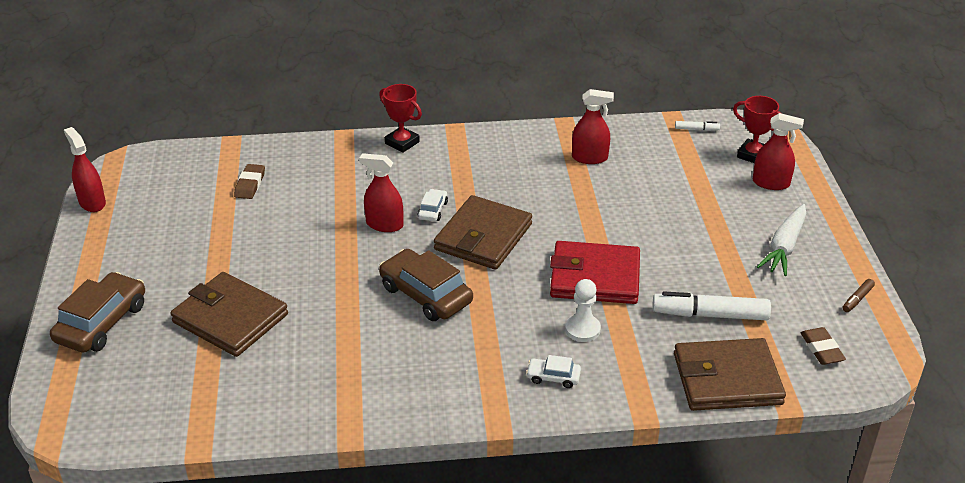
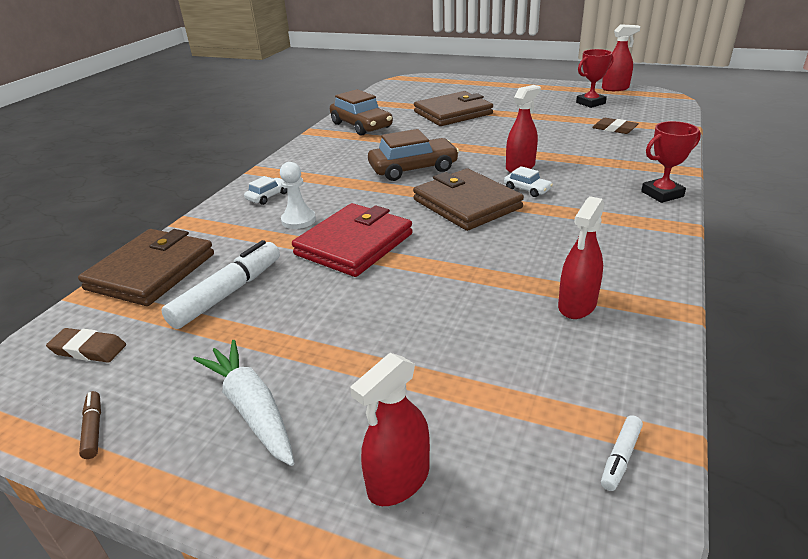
camera: 120 degrees right, 5 degrees down
brown car [50,272,145,353] -> brown car moved to [330,89,393,136]
red trophy [733,96,782,163] -> red trophy moved to [576,49,614,108]

